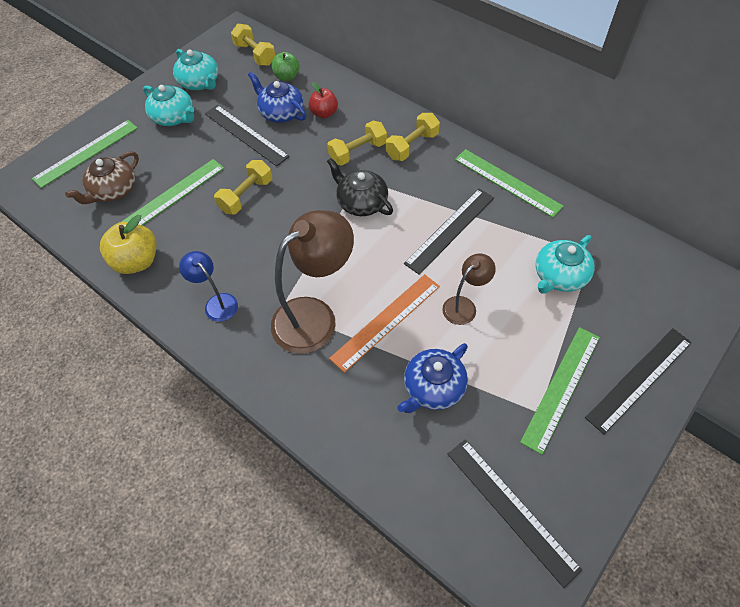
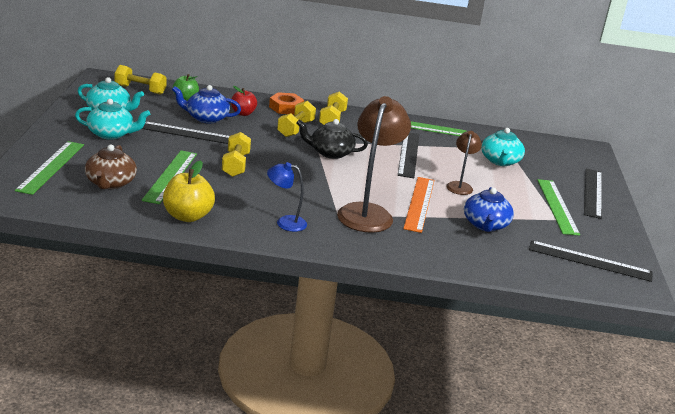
camera: 40 degrees left, 30 degrees down
none -> orange nut [269,92,304,115]

